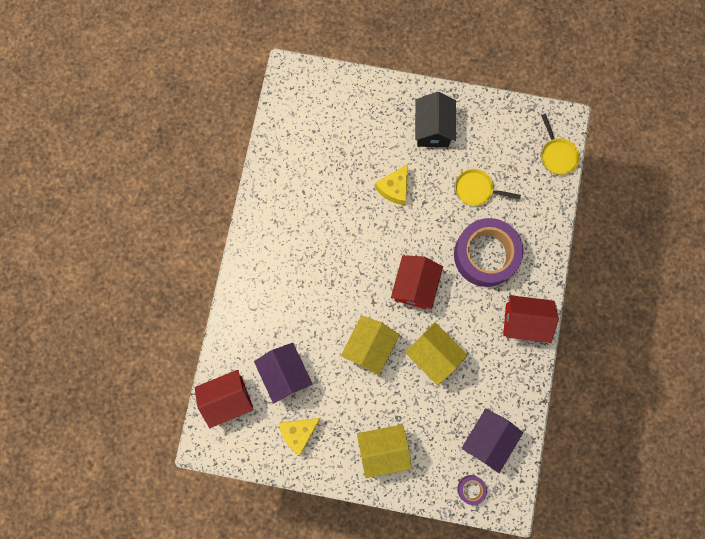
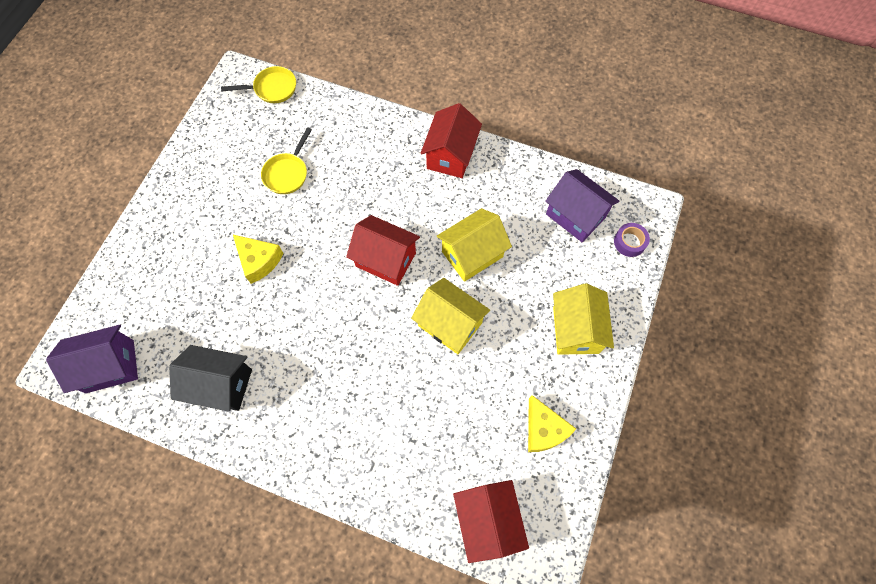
camera: 80 degrees left, 10 degrees down
purple house [254,343,312,404] -> purple house moved to [46,325,138,393]
black house [415,92,456,147] -> black house moved to [169,345,252,412]
purple tape [454,218,523,287] -> none

